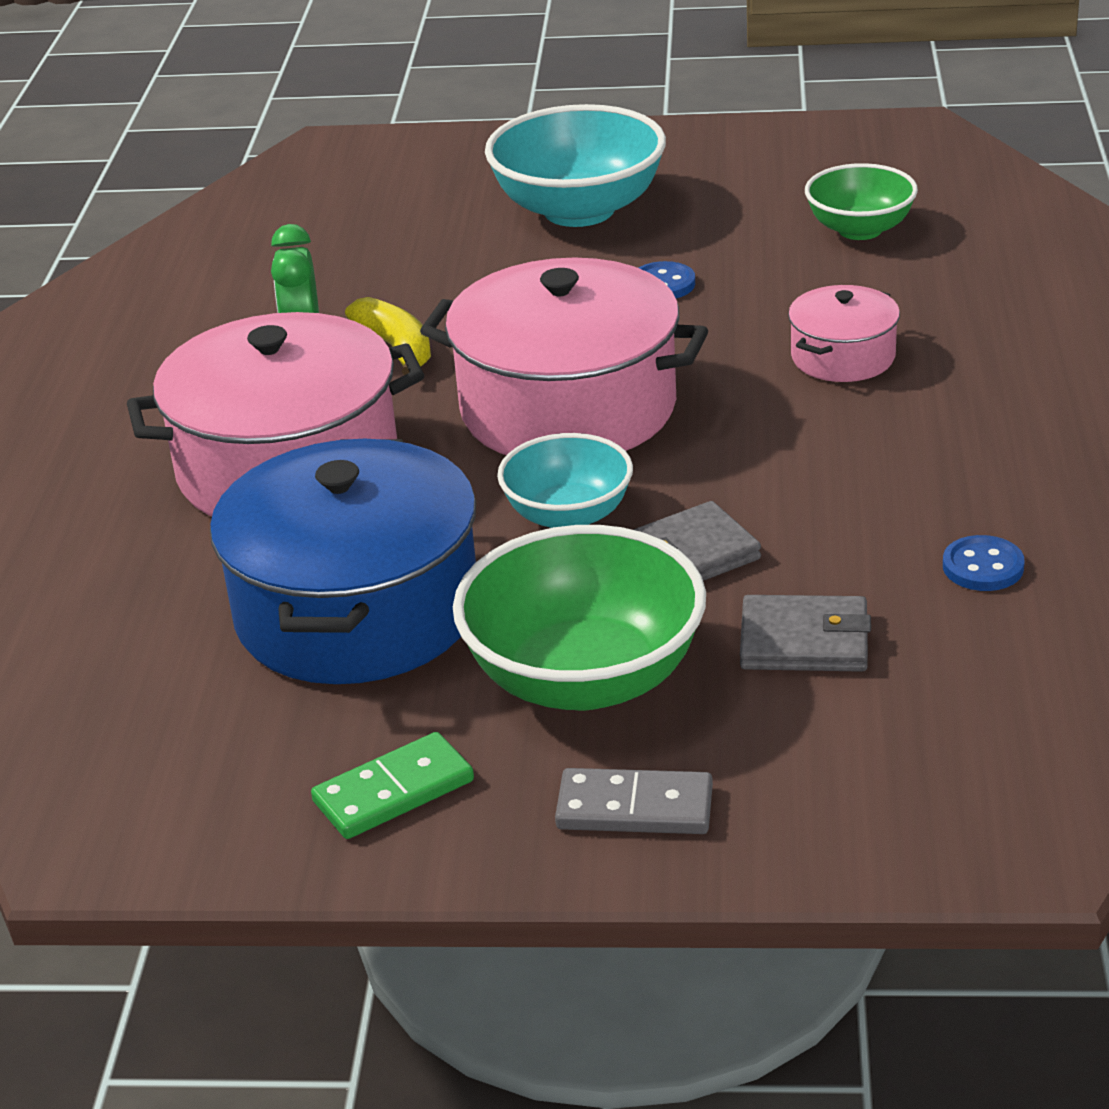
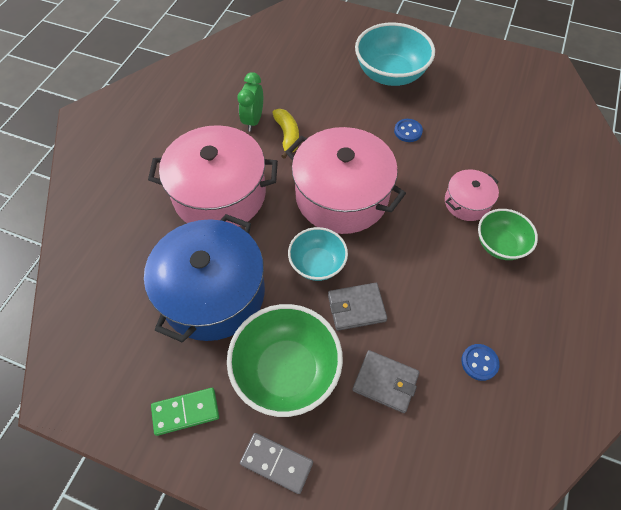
camera: 15 degrees right, 25 degrees up
green bowl [805,163,918,240] -> green bowl moved to [478,209,538,260]

